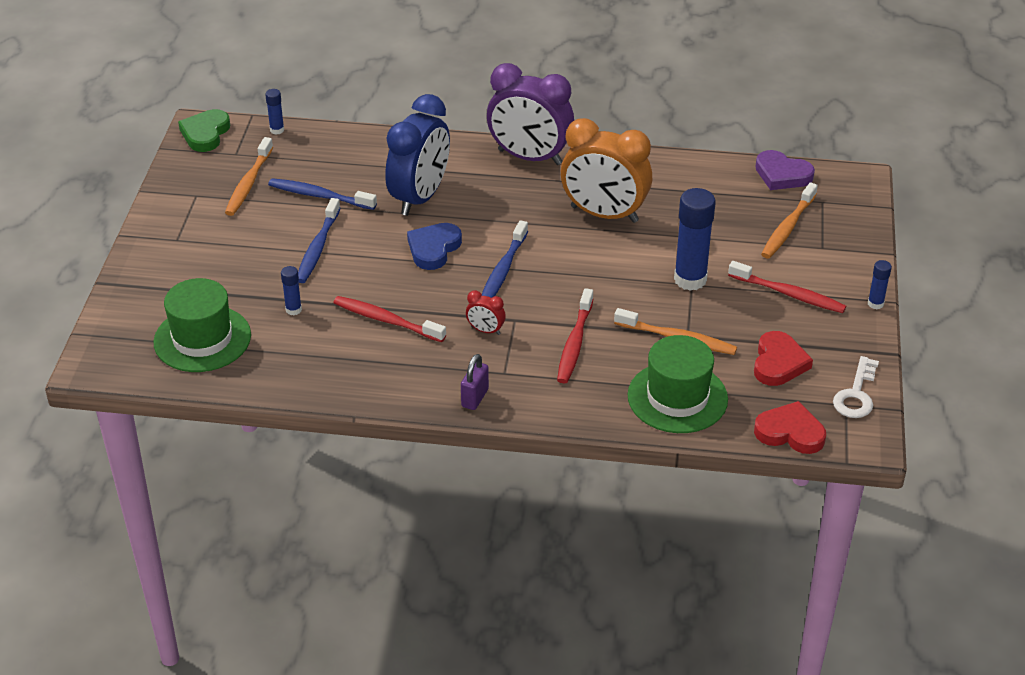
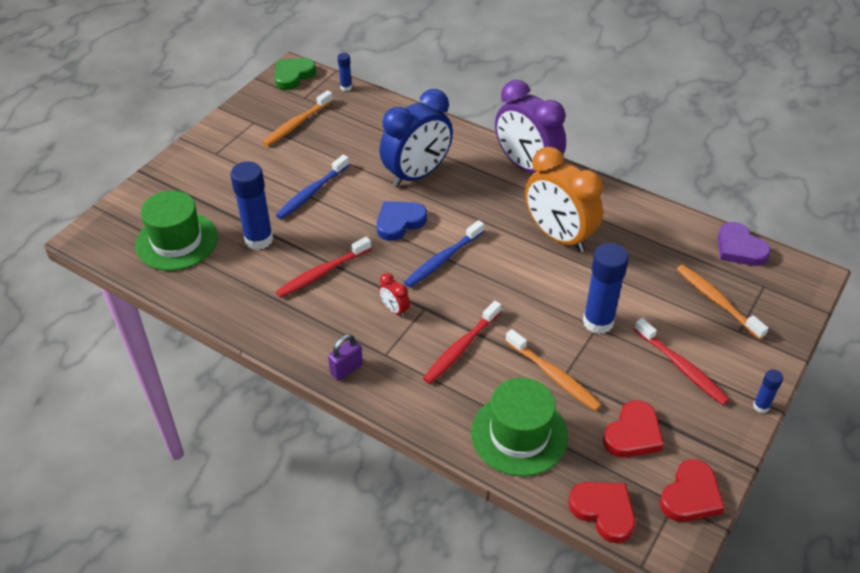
camera: 25 degrees right, 5 degrees up
blue toothbrush [268,178,377,210] -> none
blue glue stick [281,266,302,315] -> blue glue stick [230,162,273,250], size x2.07
red toothbrush [333,296,446,342] -> red toothbrush turned 90 degrees counterclockwise [276,237,372,298]
orange toothbrush [761,182,818,258] -> orange toothbrush turned 90 degrees clockwise [677,265,768,340]
white key [833,356,879,418] -> red heart [660,459,725,522]

